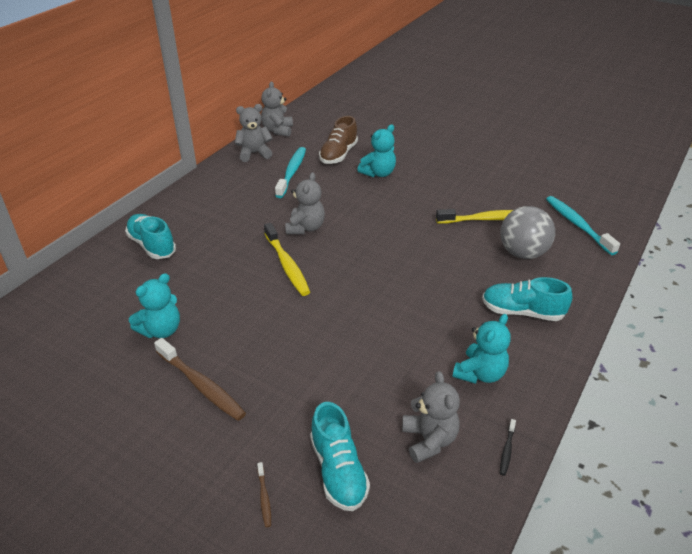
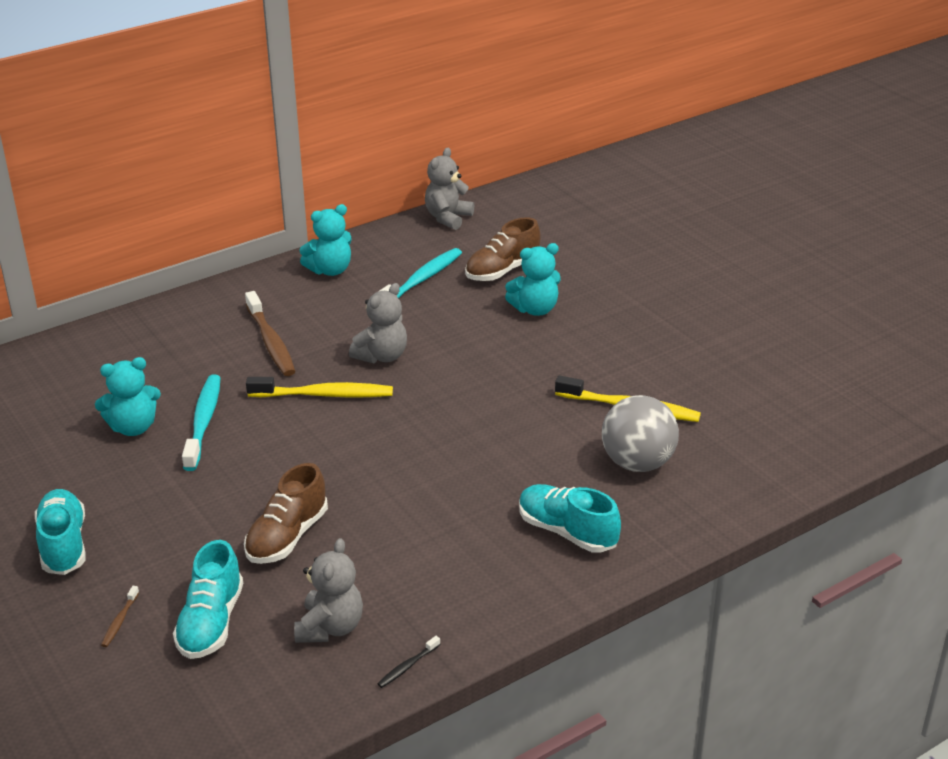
camera: 25 degrees right, 5 degrees down
turquoise shoe [125,214,176,259] -> turquoise shoe moved to [35,489,85,575]
brown toothbrush [154,338,246,421] -> brown toothbrush moved to [245,291,296,376]
grey teddy bear [235,104,273,162] -> none
yellow toothbrush [264,223,310,296] -> yellow toothbrush turned 90 degrees counterclockwise [246,377,393,397]
turquoise teddy bear [453,314,511,384] -> turquoise teddy bear moved to [299,204,352,276]
turquoise toothbrush [546,196,620,255] -> turquoise toothbrush moved to [182,375,220,471]
none -> brown shoe [244,463,328,564]

